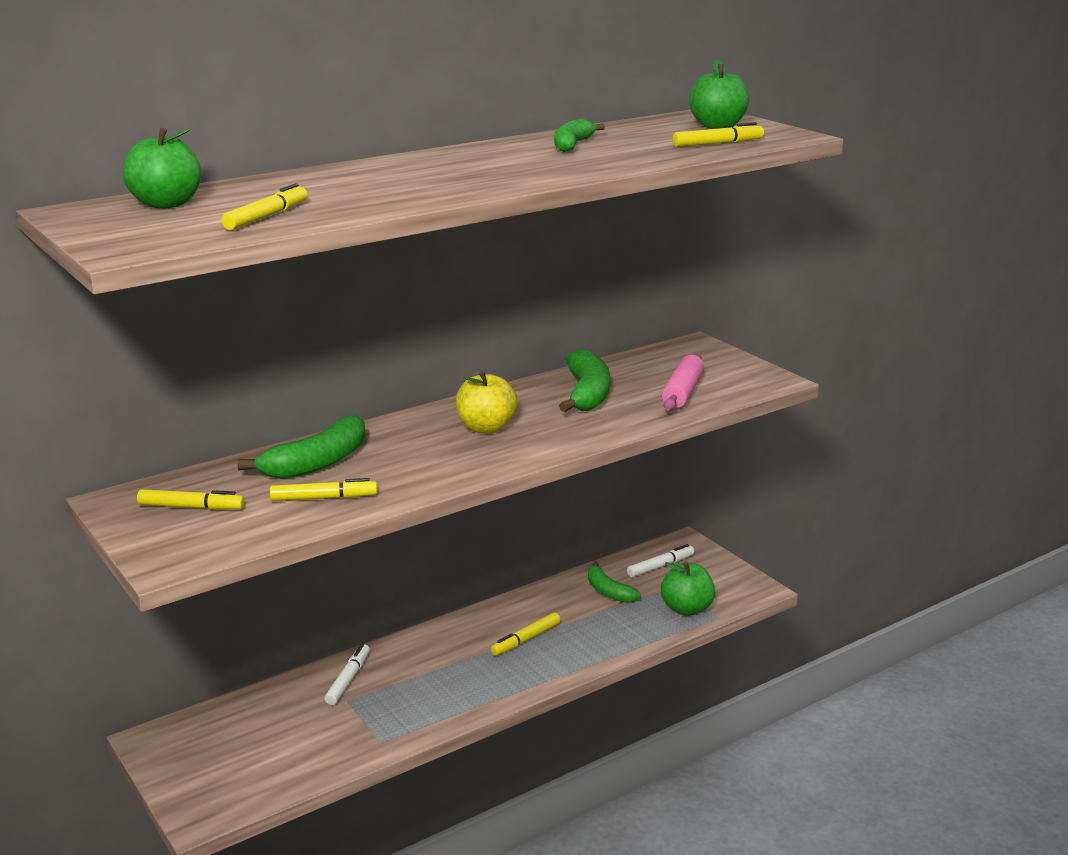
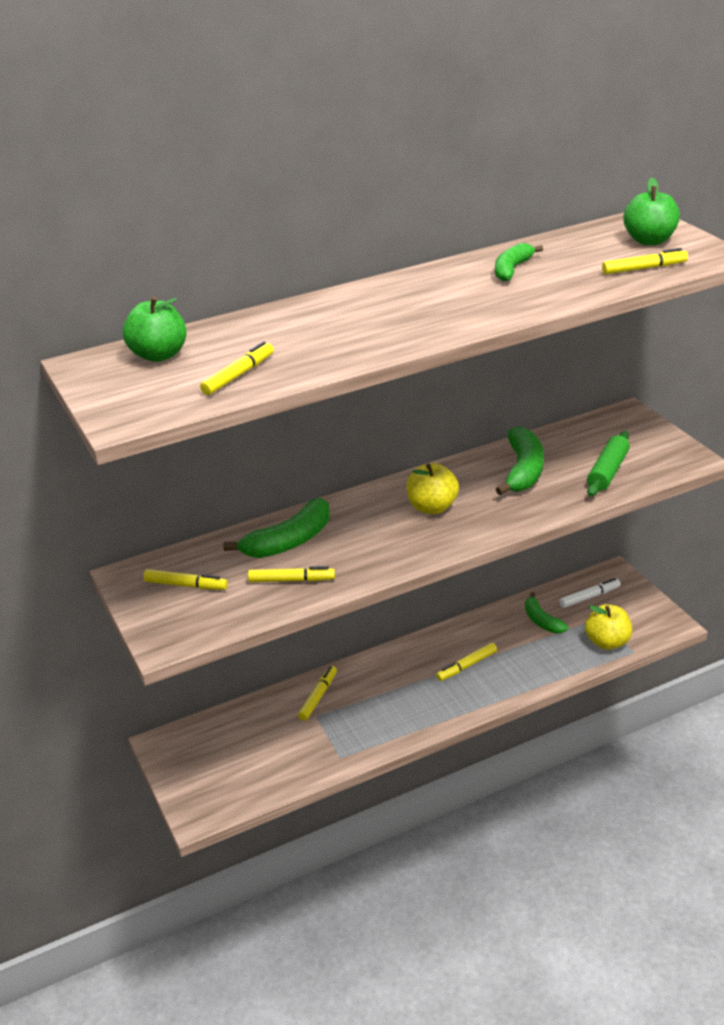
camera: 10 degrees right, 10 degrees up
white marker [325,644,370,705] -> yellow marker [298,666,337,721]
green apple [661,561,715,616] -> yellow apple [585,604,632,650]
pink rolling pin [662,353,704,411] -> green rolling pin [587,431,630,497]

